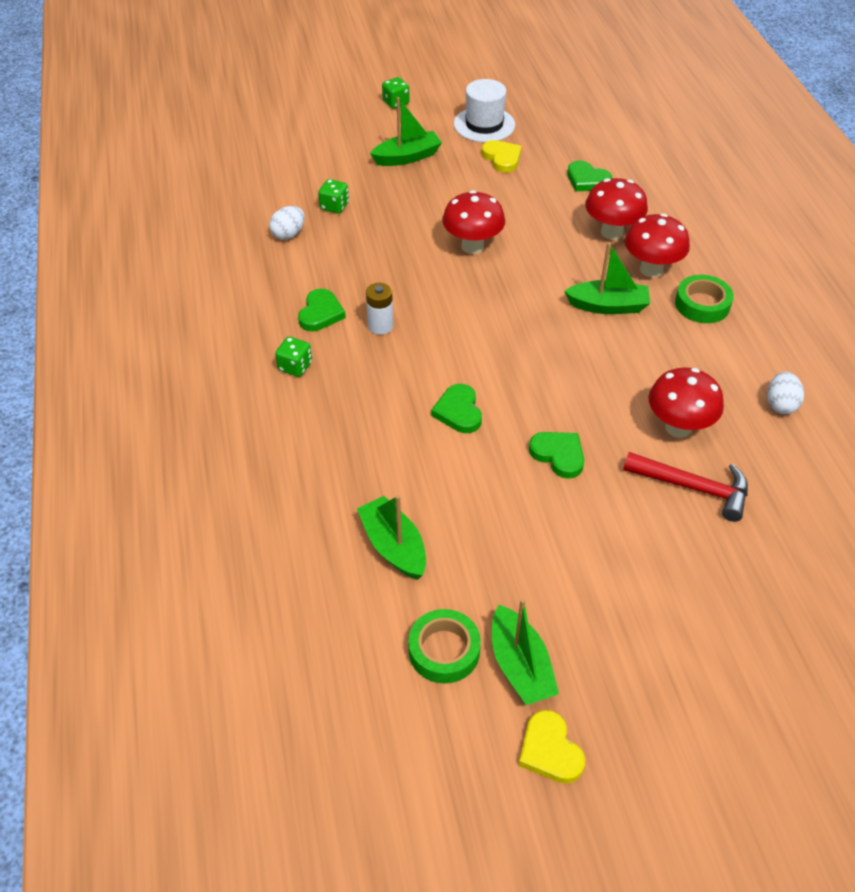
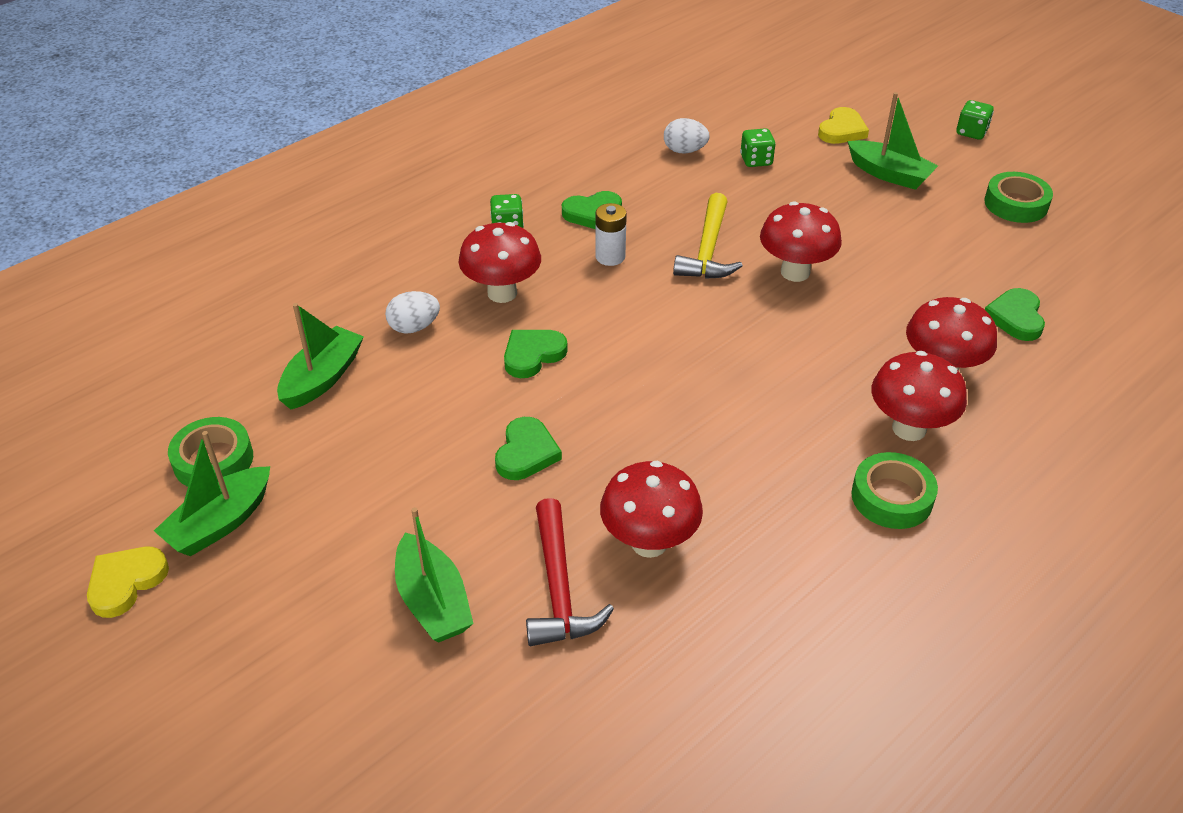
camera: 60 degrees right, 5 degrees down
white hat [454,79,515,142] -> green tape [984,172,1053,223]
yellow heart [482,140,522,173] -> yellow heart moved to [818,107,869,144]
green boat [564,242,650,314] -> green boat moved to [395,507,474,642]
white egg [767,371,804,414] -> white egg moved to [385,291,440,334]
none -> red mushroom [459,222,541,303]
none -> yellow hammer [673,193,743,279]

